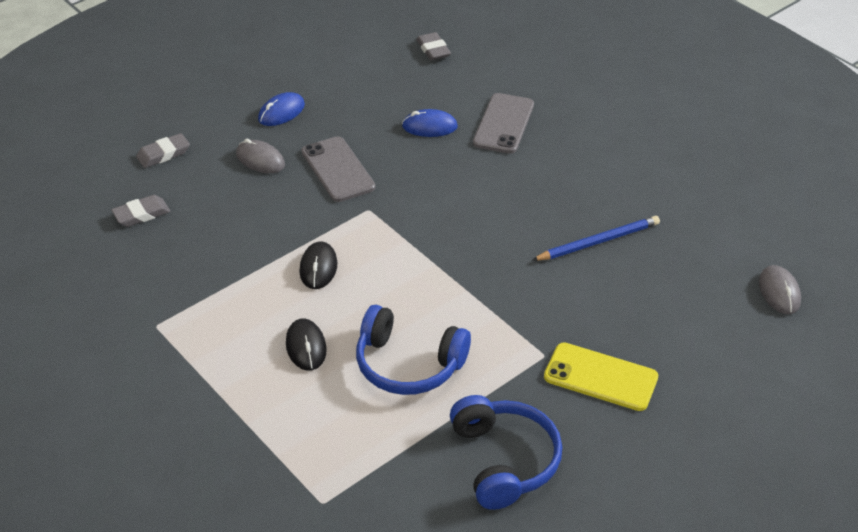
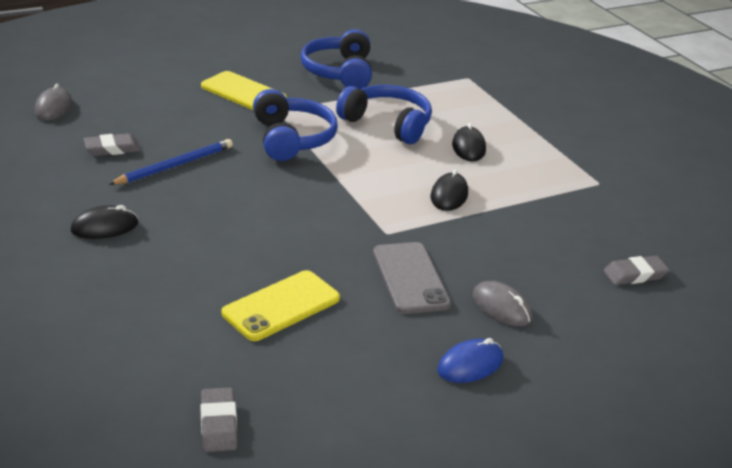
camera: 170 degrees left, 10 degrees down
grey eraser [136,133,190,168] -> grey eraser moved to [84,133,141,156]
blue mouse [402,109,458,137] -> yellow phone [222,270,340,341]
grey phone [473,93,534,154] -> none
blue pencil [532,216,660,261] -> blue pencil turned 150 degrees clockwise [108,139,233,185]
none -> black mouse [71,205,138,239]
none -> blue headphones [253,89,338,161]

